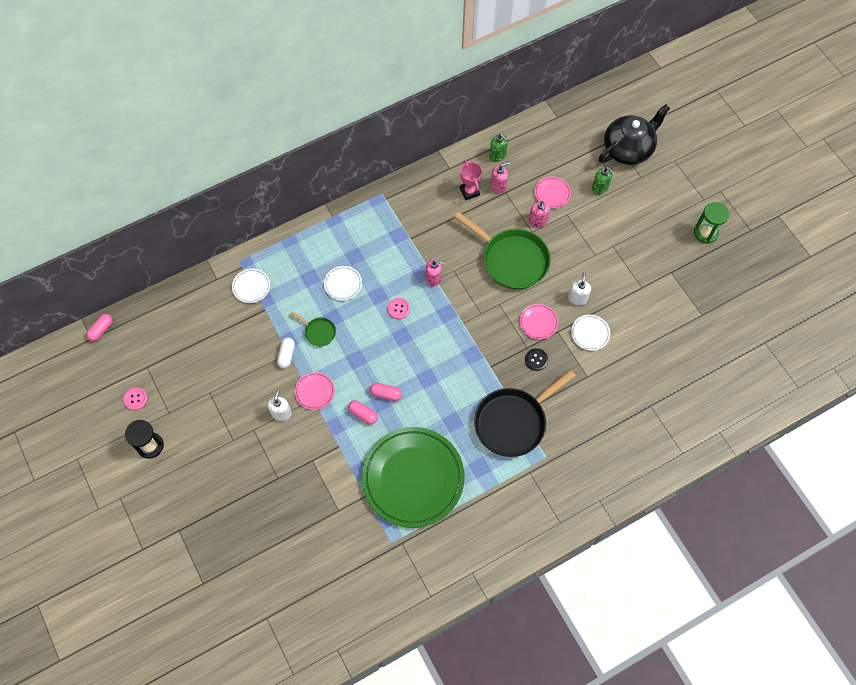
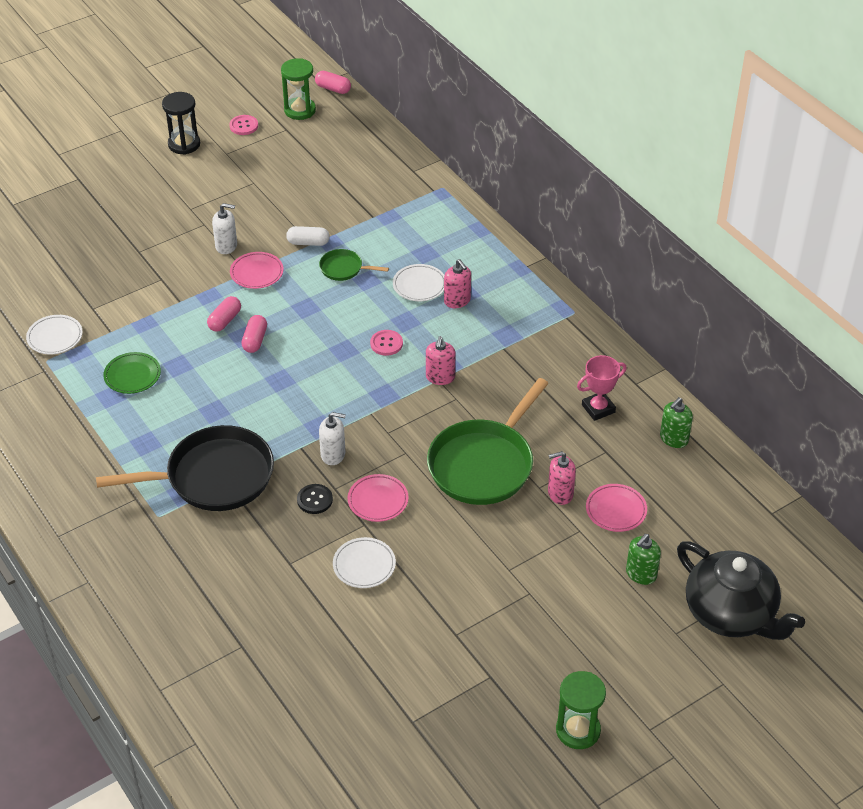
camera: 85 degrees right, 20 degrees down
white plate [232,269,270,303] -> white plate moved to [26,315,83,354]
green pan [290,311,336,346] -> green pan turned 75 degrees clockwise [319,249,389,281]
green plate [362,427,465,528] -> green plate [103,352,161,394], size x0.40
black pan [474,370,576,457] -> black pan turned 120 degrees clockwise [96,425,274,511]
pink soap dispenser [491,162,510,194] -> pink soap dispenser moved to [444,259,471,308]
white soap dispenser [568,272,591,305] -> white soap dispenser moved to [319,412,346,465]
none -> green hourglass [281,58,316,120]

